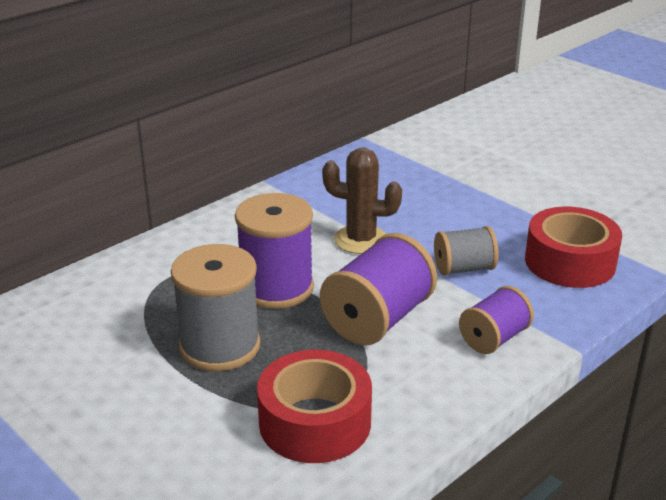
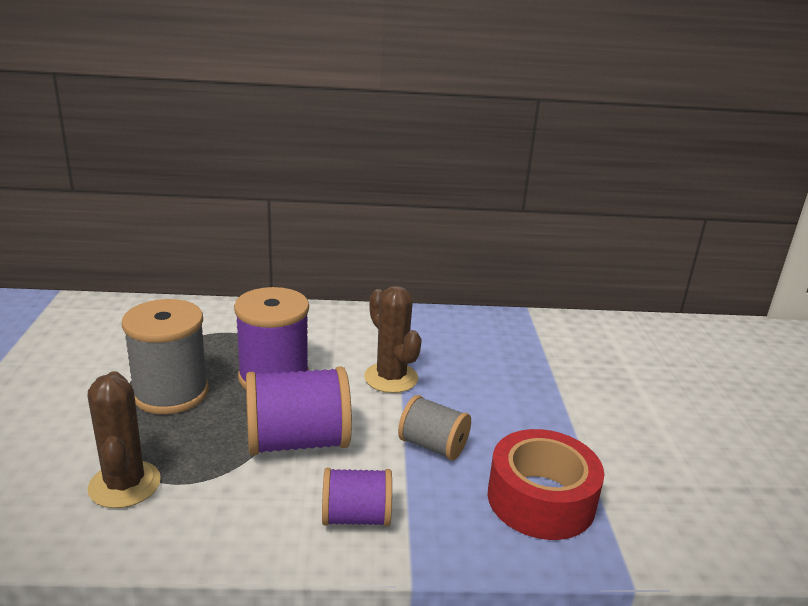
camera: 40 degrees right, 5 degrees down
red tape [257,350,372,463] -> brown cactus [87,371,161,508]

